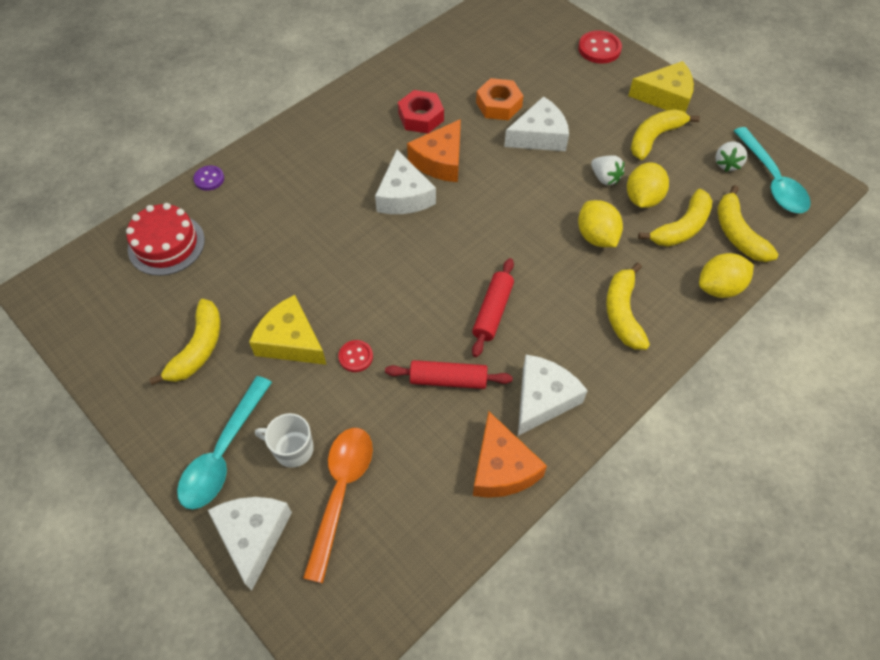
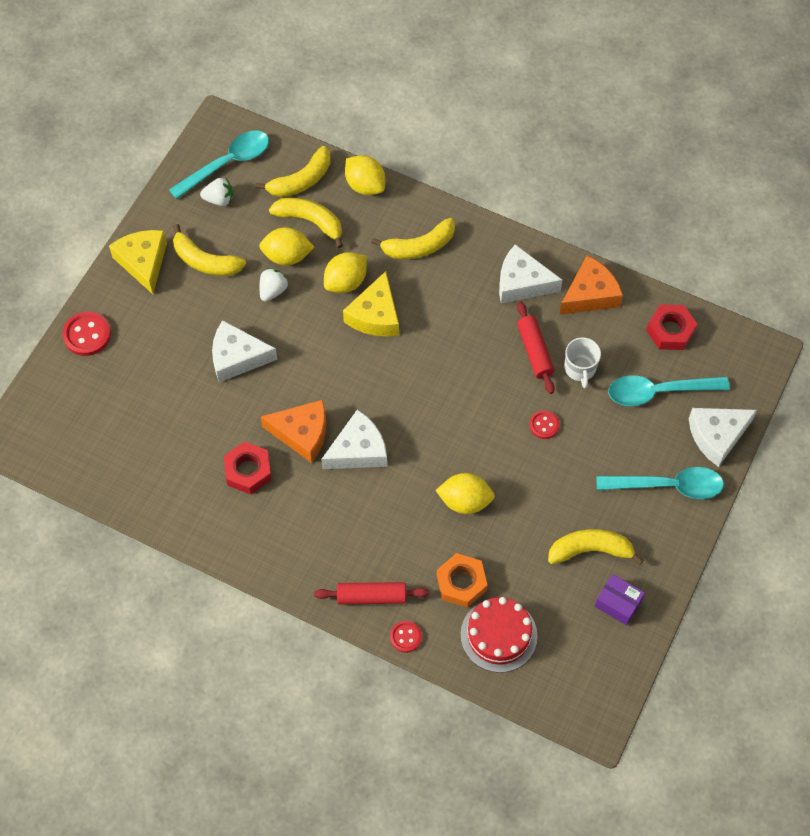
camera: 110 degrees left, 5 degrees up
purple button [193,165,224,191] -> red button [390,621,422,653]
yellow cheese [249,295,327,365] -> yellow cheese moved to [343,271,399,337]
white mug [255,413,314,468] -> white mug moved to [565,337,601,388]
orange spoon [303,428,373,583] -> turquoise spoon [608,375,730,406]
red rolling pin [472,258,514,357] -> red rolling pin moved to [314,582,429,604]
orange nut [476,78,523,120] -> orange nut moved to [437,553,488,608]
white cheese [504,96,569,151] -> white cheese turned 45 degrees counterclockwise [212,320,277,383]
none -> yellow lemon [435,473,495,514]
none -> purple box [595,574,645,625]
none -> red nut [646,305,697,350]

